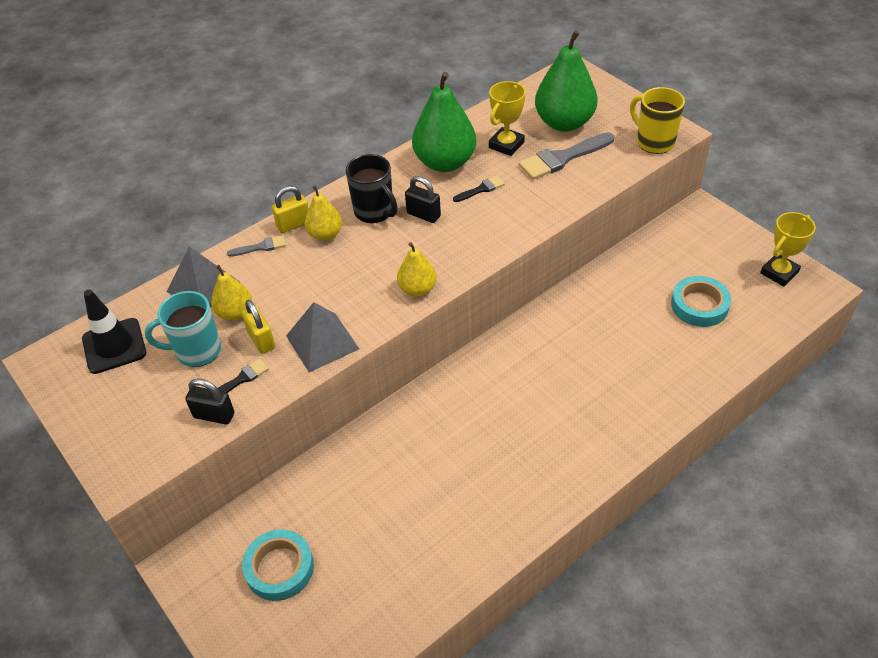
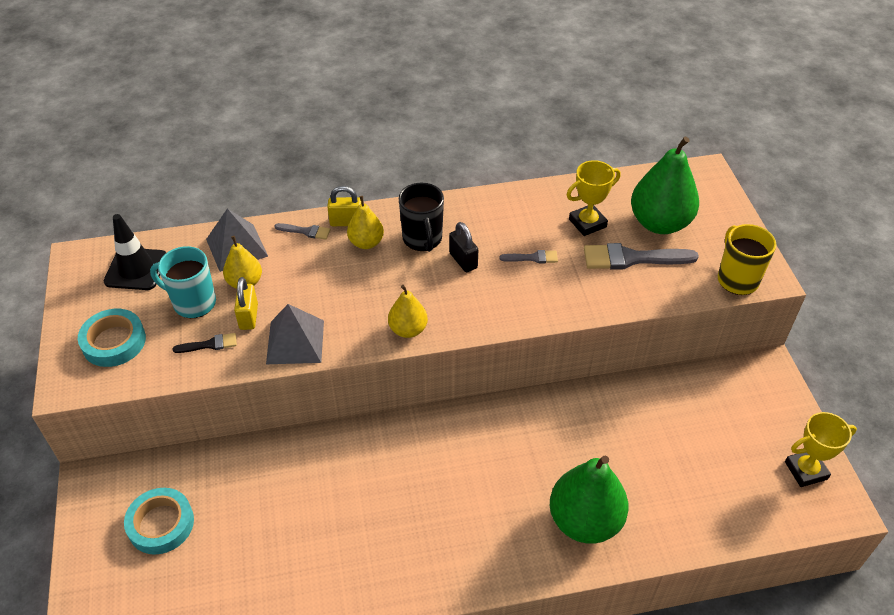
camera: 25 degrees right, 0 degrees up
black padlock [185,379,234,425] -> none
green pear [412,72,476,172] -> green pear moved to [550,455,629,544]
black brush [453,176,505,202] -> grey brush [500,250,558,263]
turquoise tape [671,276,731,327] -> turquoise tape moved to [78,309,146,367]

